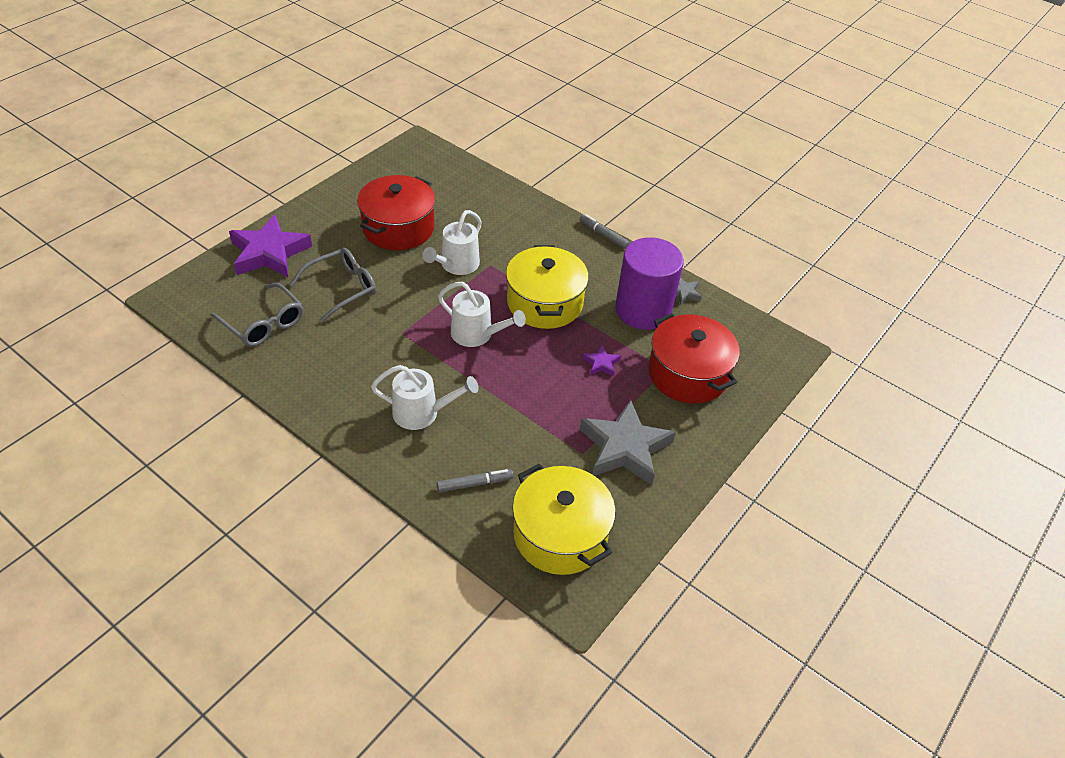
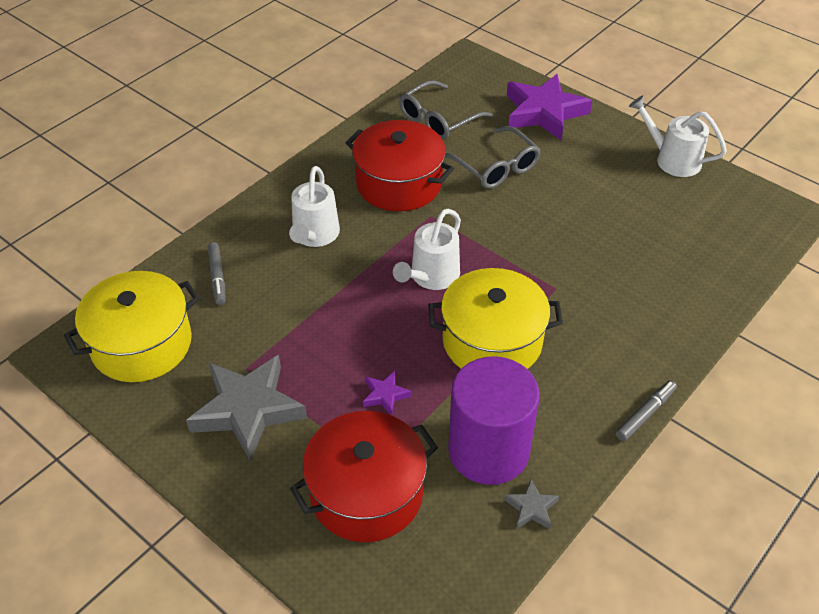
camera: 95 degrees right, 0 degrees up
red pot [357,175,435,250] -> red pot moved to [345,120,454,211]
white watering can [423,210,482,275] -> white watering can moved to [629,95,727,177]

